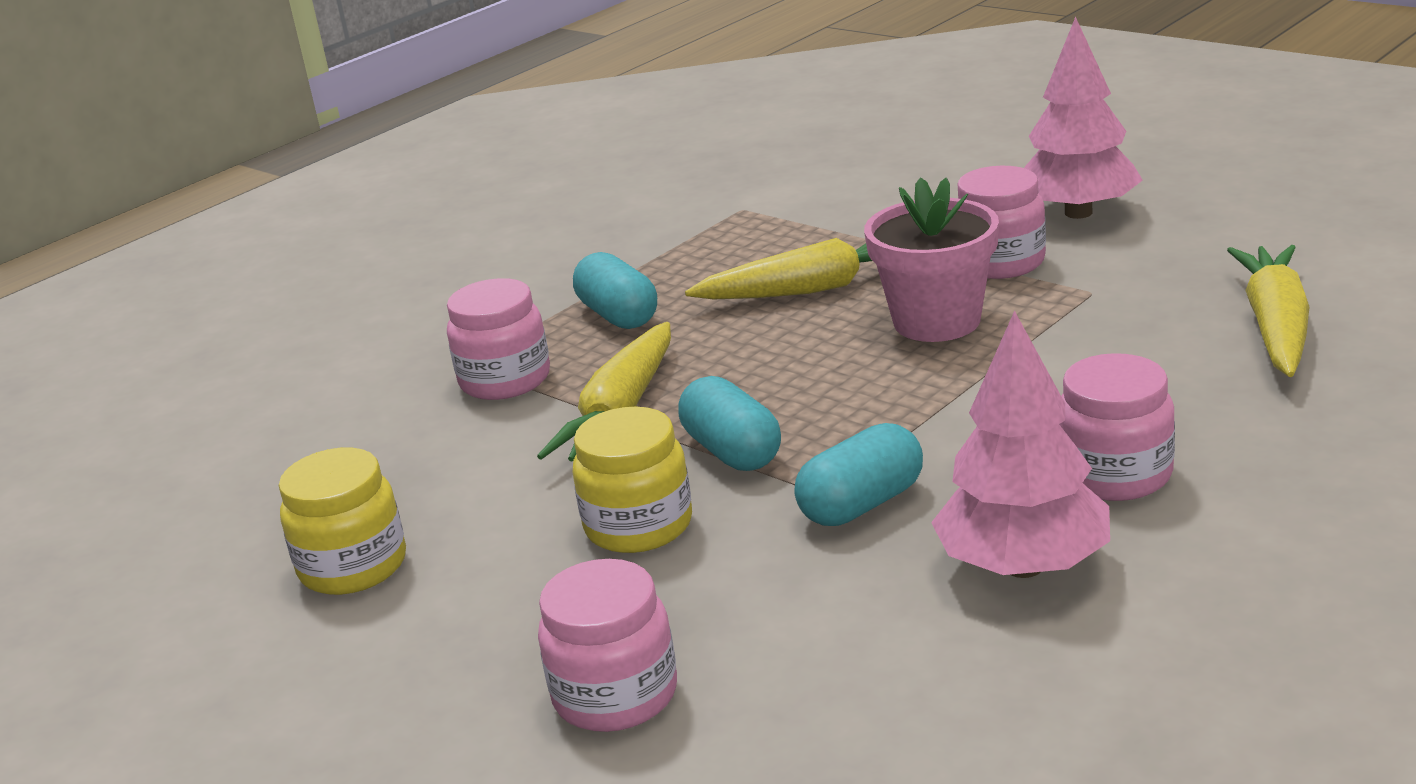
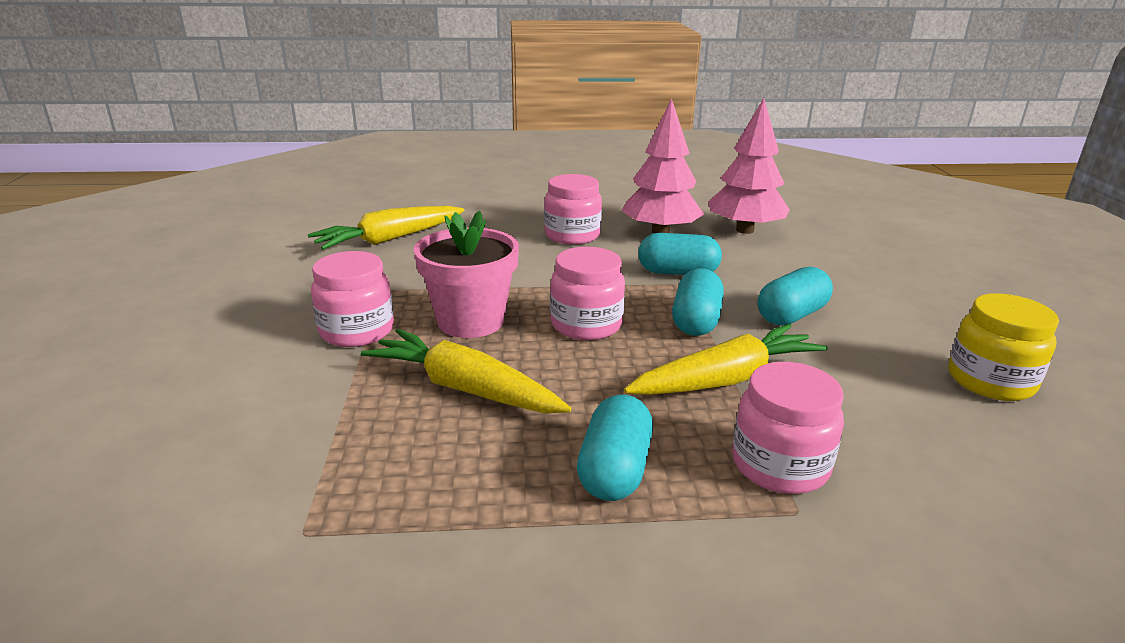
camera: 140 degrees left, 0 degrees up
pink jar [538,559,677,732] -> pink jar moved to [550,247,625,340]
yellow jar [573,406,692,553] -> turquoise capsule [758,266,833,326]
pink tree [1024,16,1143,219] -> pink tree moved to [708,98,790,234]

